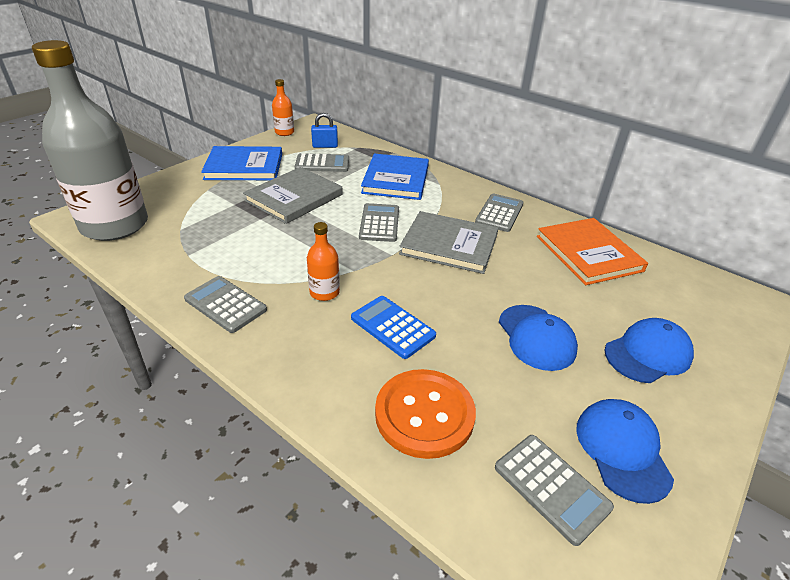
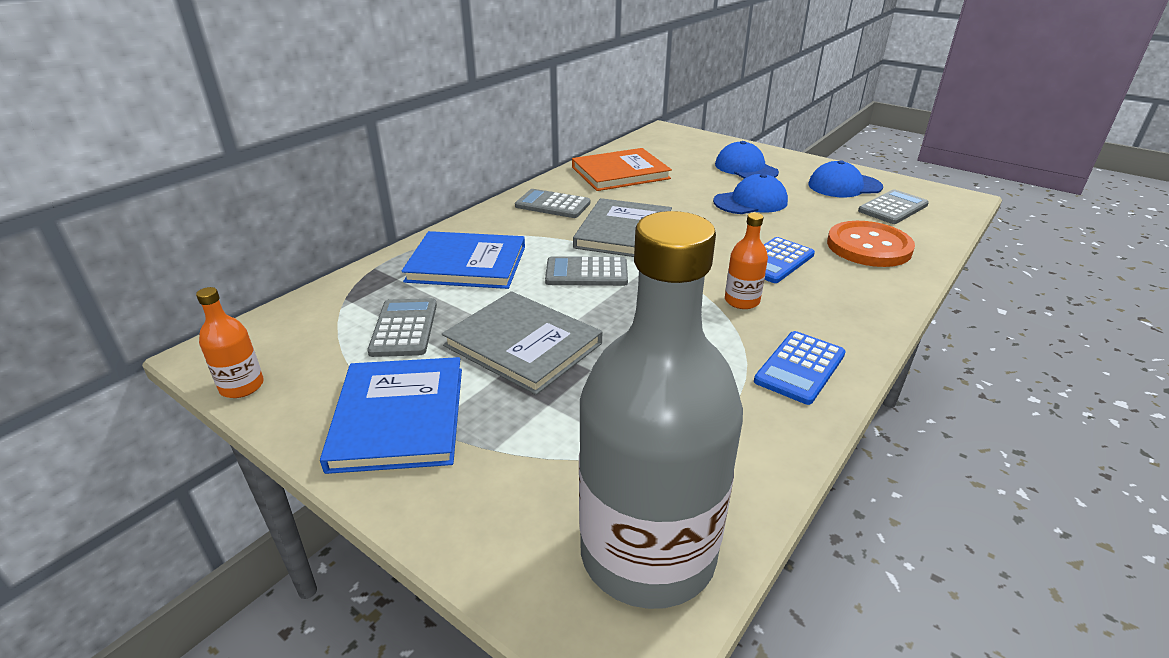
camera: 90 degrees left, 5 degrees down
grey calculator [184,276,267,333] -> blue calculator [754,331,846,405]
blue padlock [311,113,338,148] -> none

